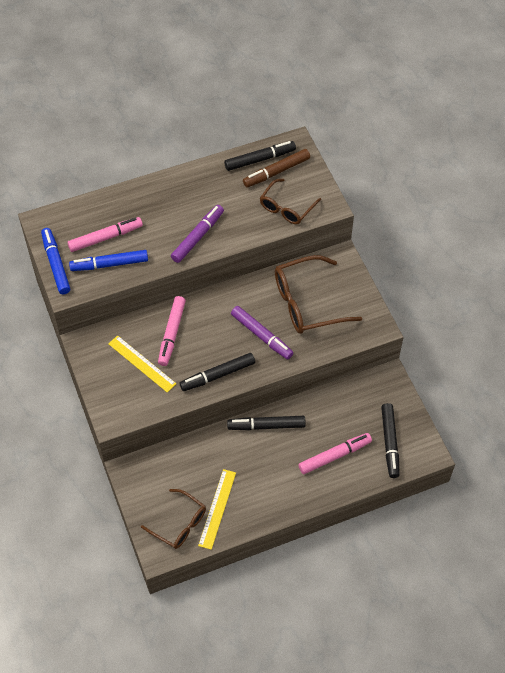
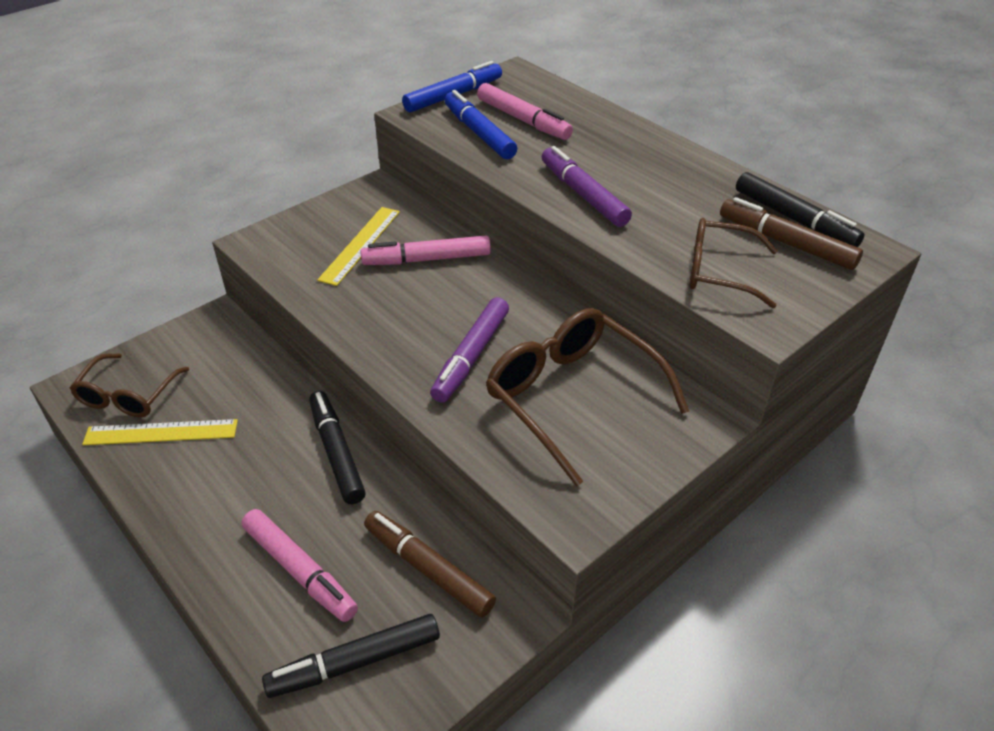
camera: 70 degrees right, 15 degrees down
purple marker [171,205,224,263] -> purple marker turned 135 degrees counterclockwise [542,146,632,227]
black marker [180,353,255,391] -> none
none -> brown marker [364,511,496,617]

